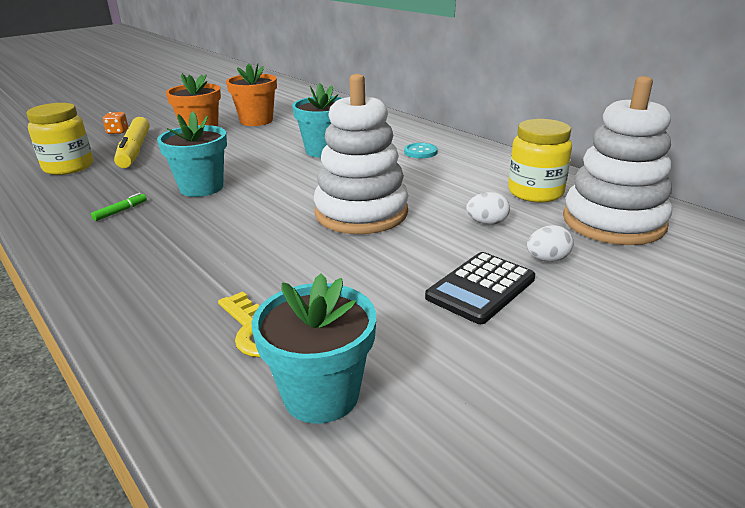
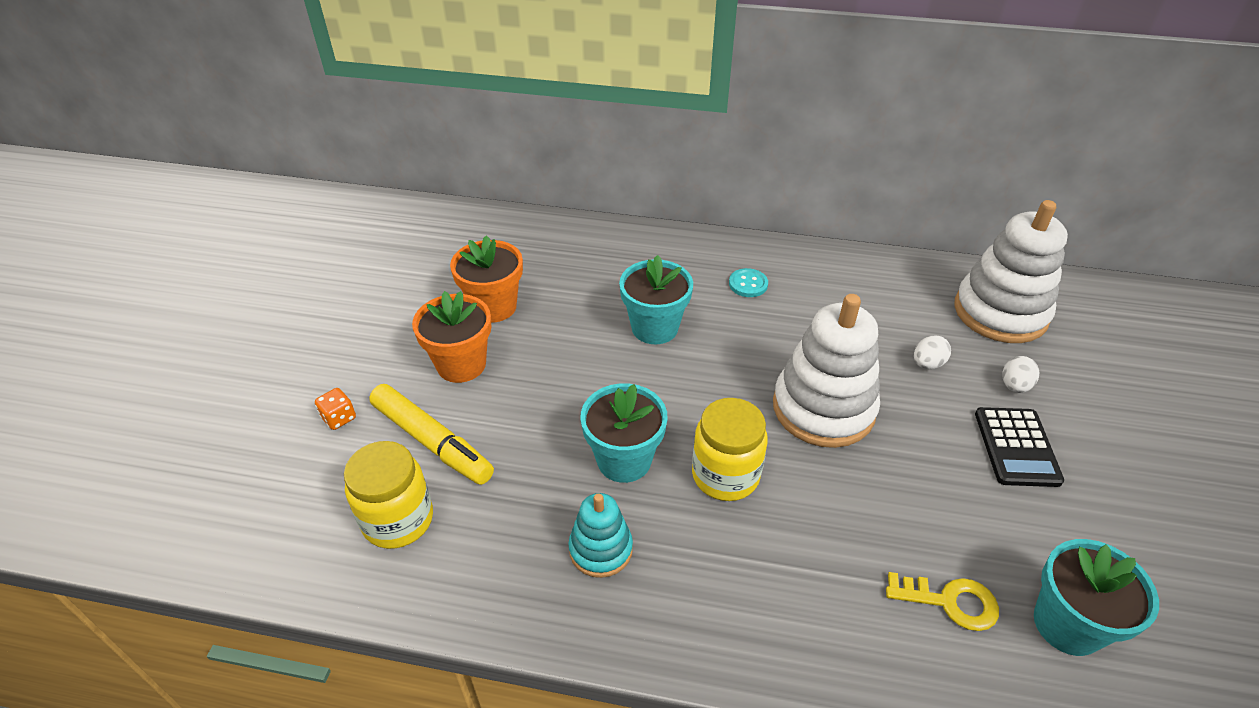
camera: 40 degrees left, 15 degrees up
green marker [91,193,147,221] -> turquoise stacking toy [568,493,633,578]
yellow jar [508,119,572,202] -> yellow jar moved to [692,398,768,501]

